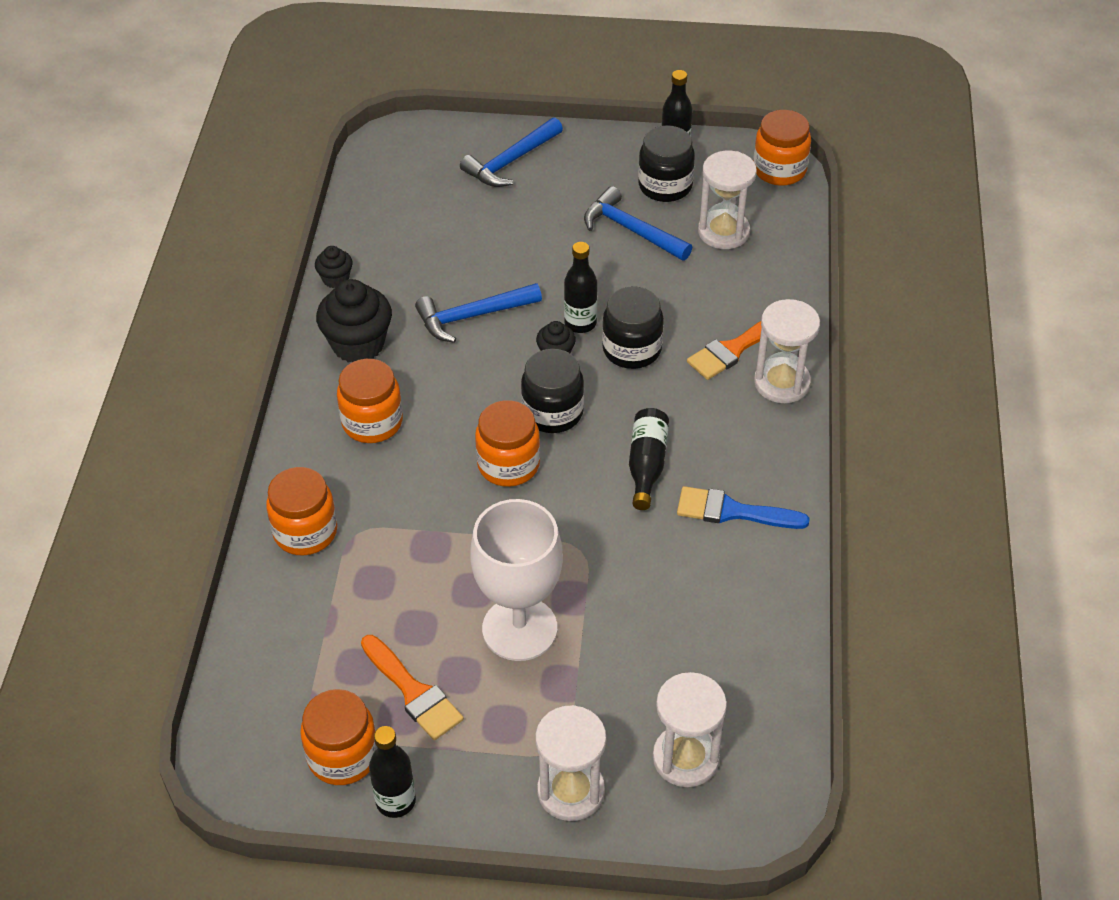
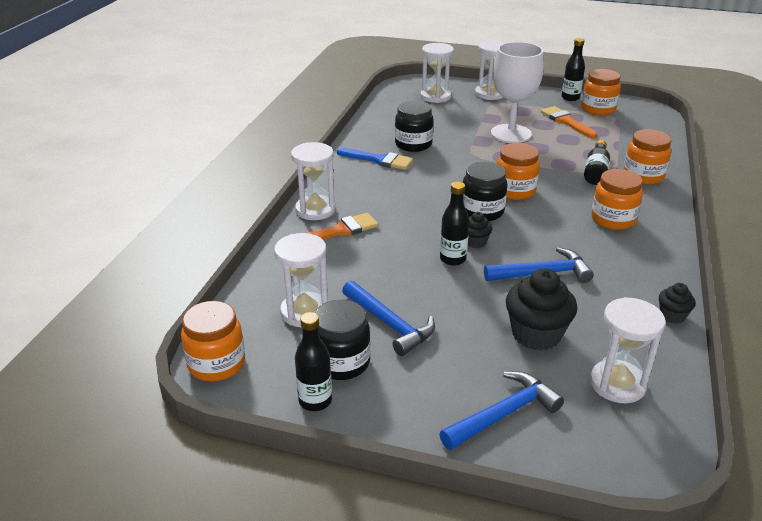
camera: 170 degrees left, 15 degrees down
black cupcake [316,279,392,362] -> black cupcake moved to [506,269,577,351]
black jar [602,287,664,369] -> black jar moved to [395,101,433,152]
black bottle [629,408,669,510] -> black bottle moved to [584,140,610,185]
none -> white hourglass [590,297,665,403]

